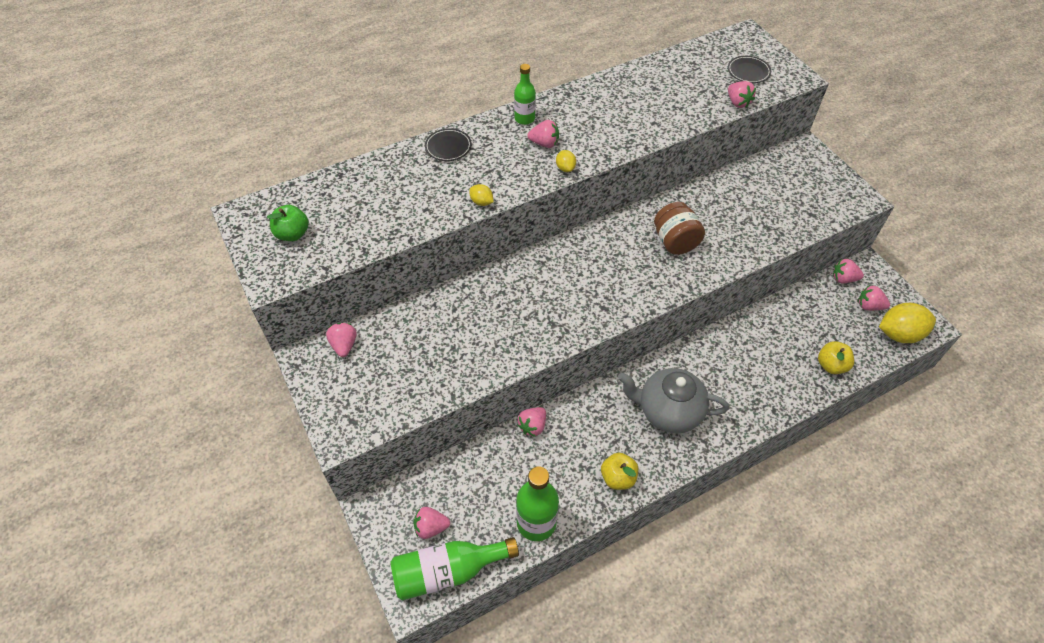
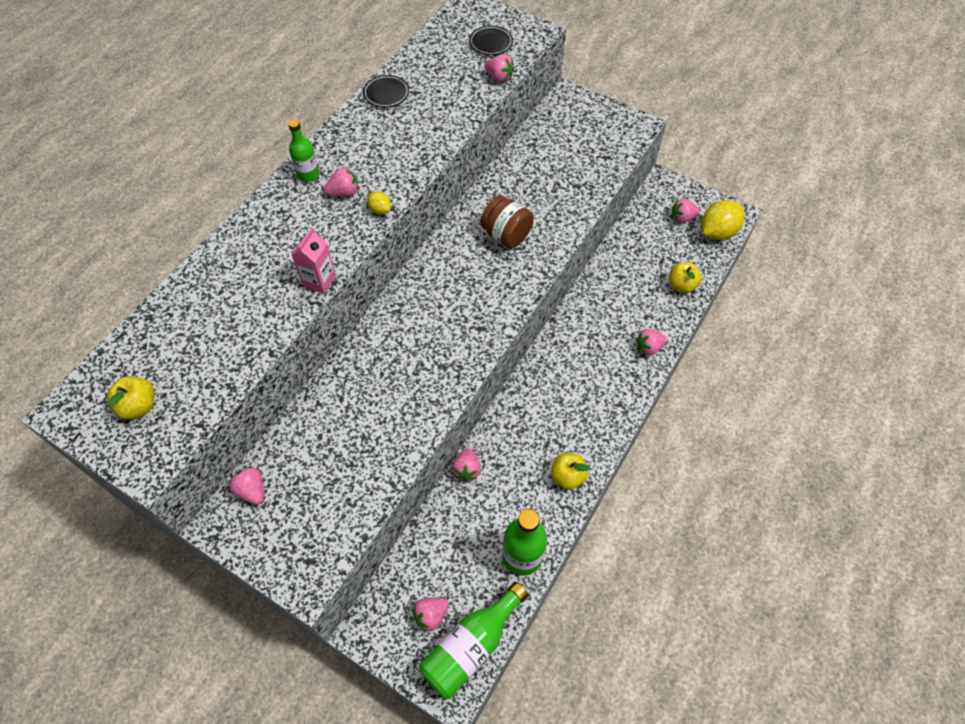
camera: 30 degrees left, 5 degrees up
green apple [267,205,309,241] -> yellow apple [107,376,155,419]
black plate [425,128,472,161] -> black plate moved to [363,75,409,107]
yellow lemon [469,184,494,206] -> pink carton [292,227,336,294]
grey teapot [618,368,729,433] -> none
pink strawberry [833,259,864,283] -> pink strawberry moved to [636,329,667,356]

